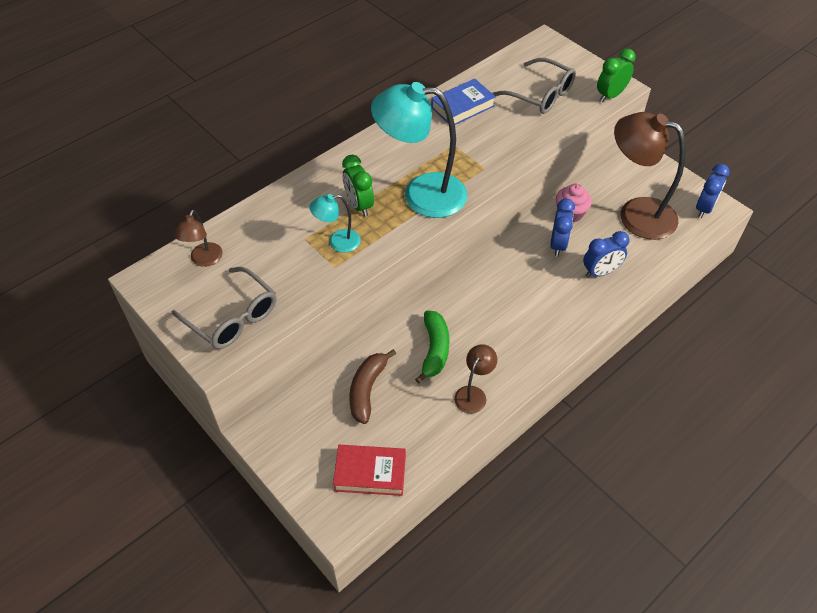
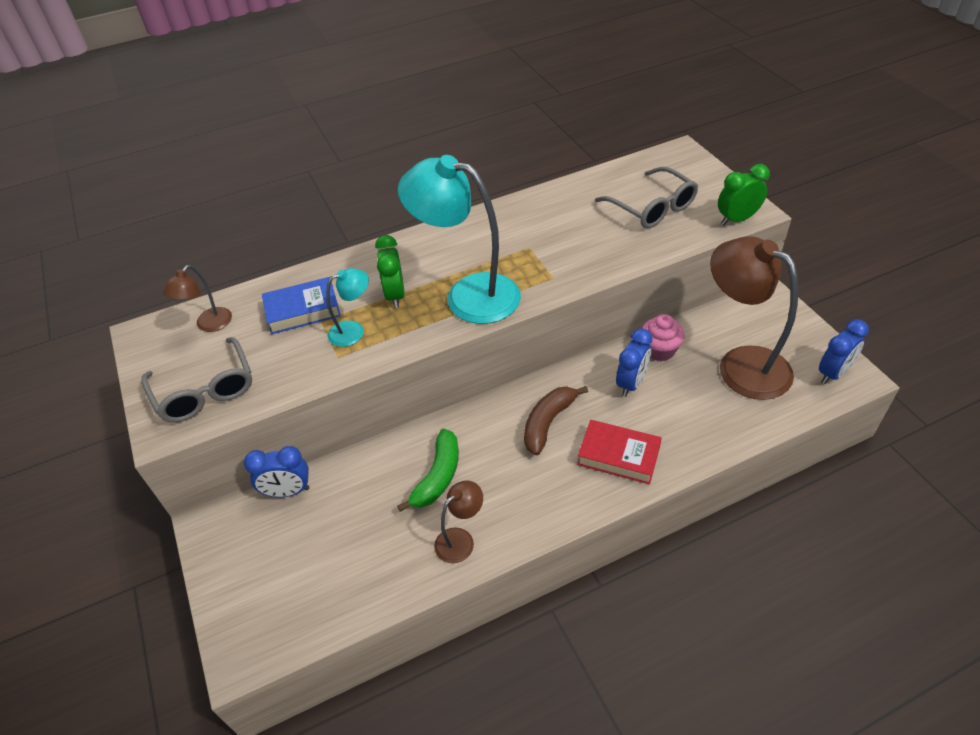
camera: 20 degrees right, 5 degrees down
turquoise lamp [309,194,361,253] -> turquoise lamp turned 150 degrees clockwise [326,268,369,347]
red book [333,445,406,496] -> red book moved to [577,420,662,484]
brown banana [349,349,396,424] -> brown banana moved to [524,386,588,456]
blue book [431,79,496,125] -> blue book moved to [262,277,341,334]
blue clock [583,231,630,278] -> blue clock moved to [244,446,310,497]

